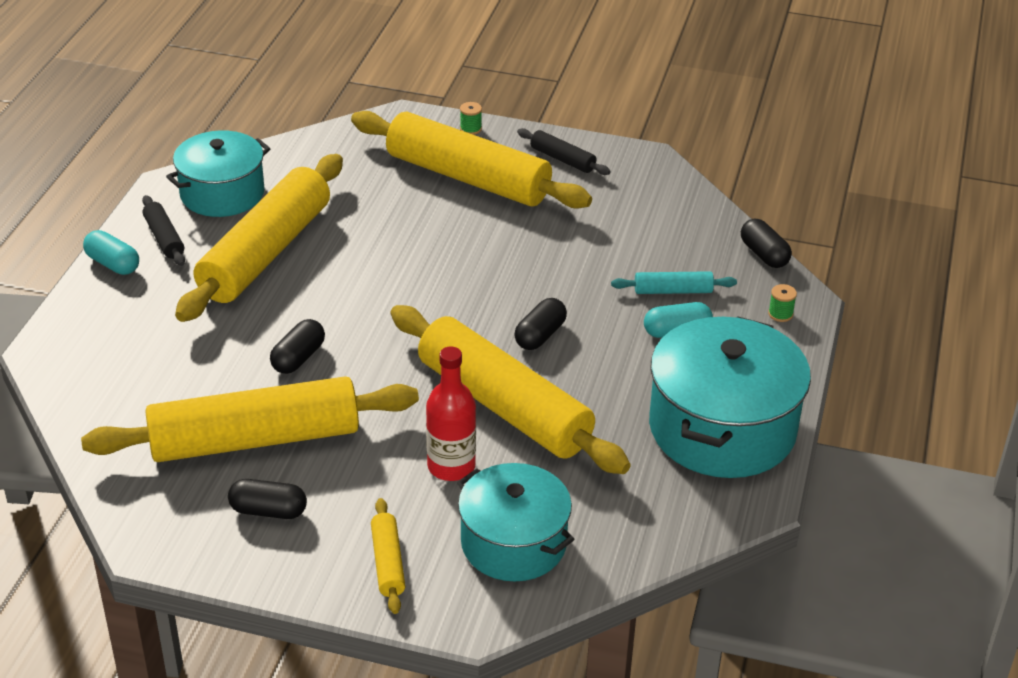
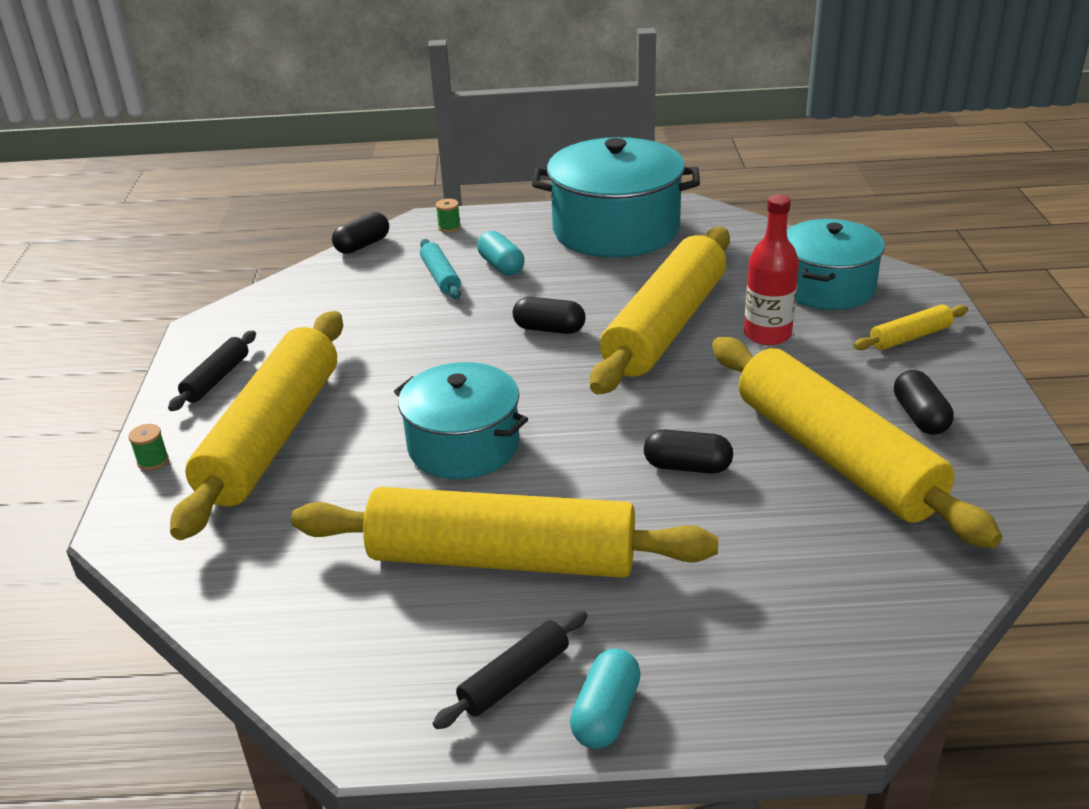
camera: 105 degrees left, 5 degrees down
turquoise pot [166,130,271,217] -> turquoise pot moved to [394,362,528,479]

